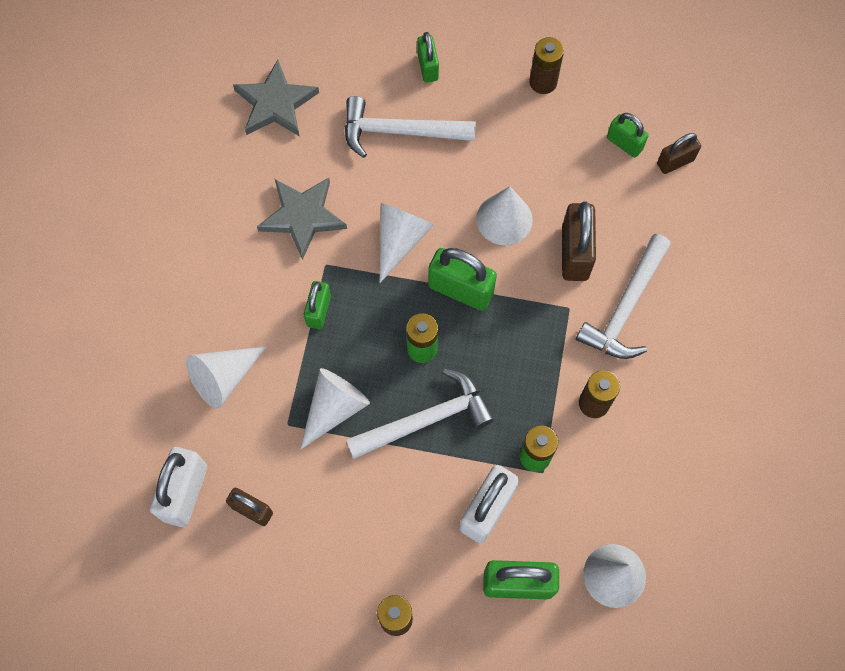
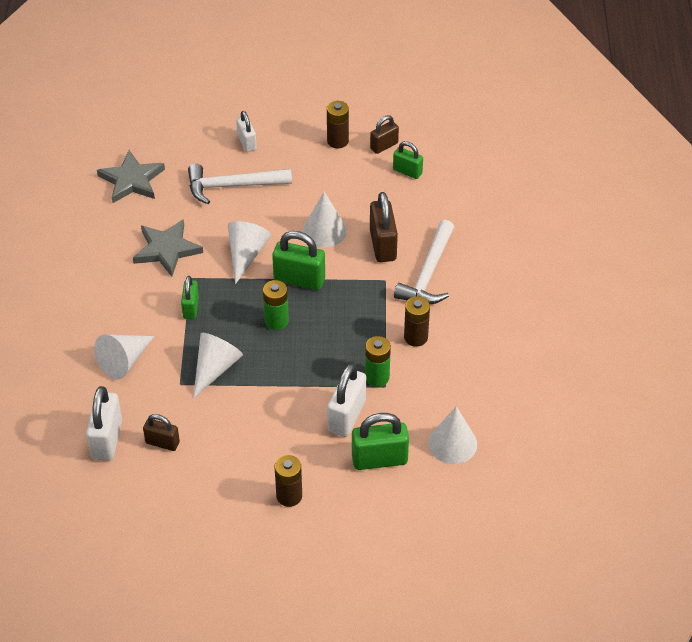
camera: 10 degrees left, 20 degrees down
white hammer [346,368,494,459] -> none
green padlock [417,32,439,83] -> white padlock [236,111,257,152]
brown padlock [657,133,701,174] -> brown padlock moved to [370,115,399,154]

